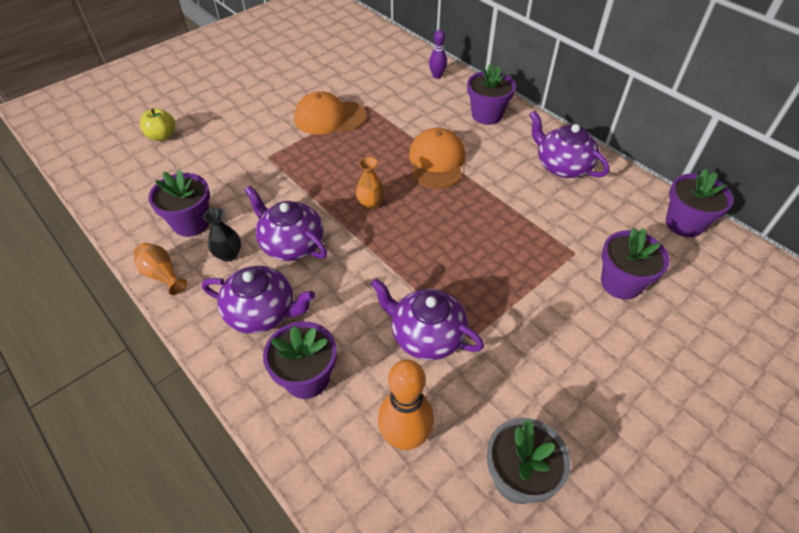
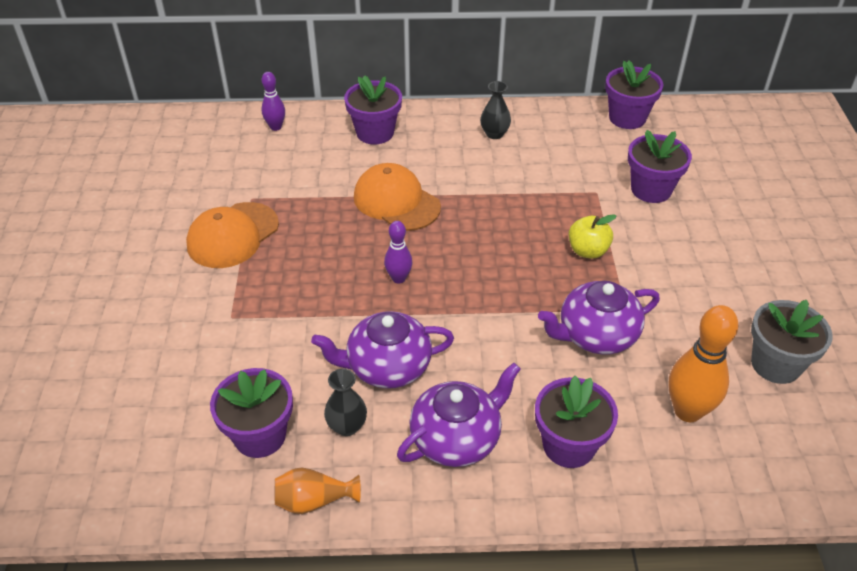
camera: 50 degrees left, 5 degrees down
yellow apple [140,108,175,141] -> yellow apple moved to [569,214,616,259]
orange vase [355,157,385,210] -> purple bowling pin [384,221,413,283]
purple teapot [529,111,609,178] -> black vase [480,81,511,139]

